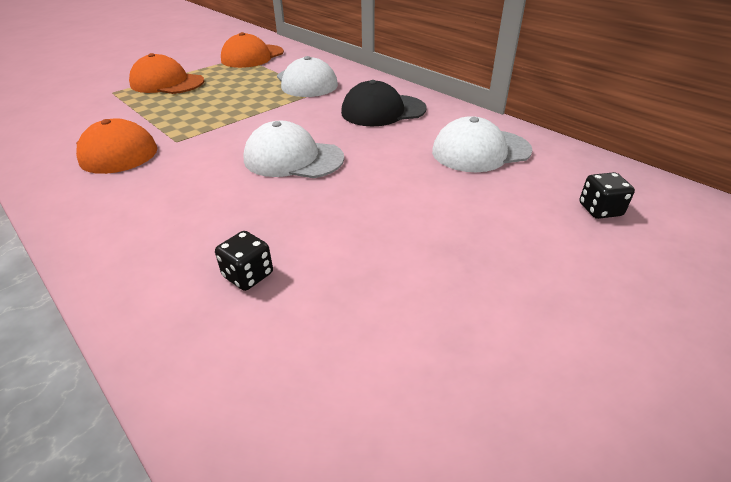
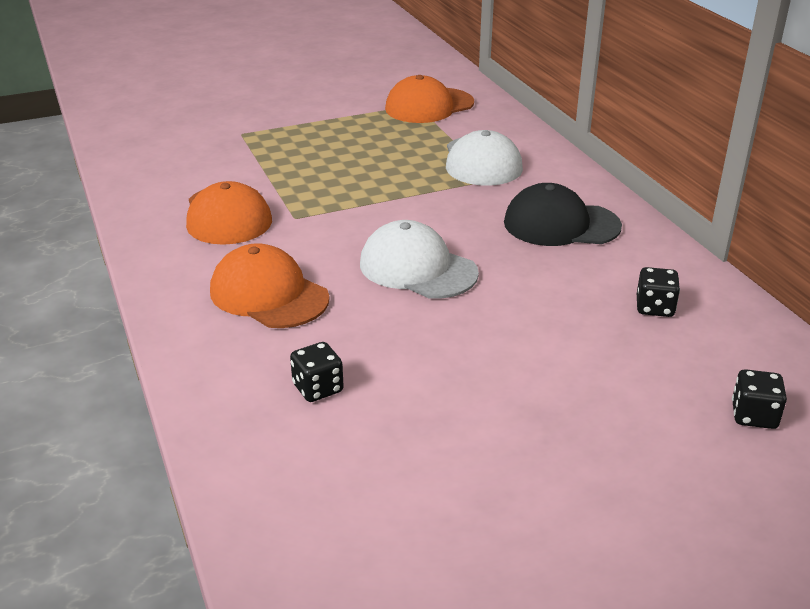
camera: 20 degrees right, 5 degrees down
orange cap [129,53,204,94] -> orange cap moved to [210,243,330,328]
white cap [432,116,532,172] -> black dice [637,267,680,317]

